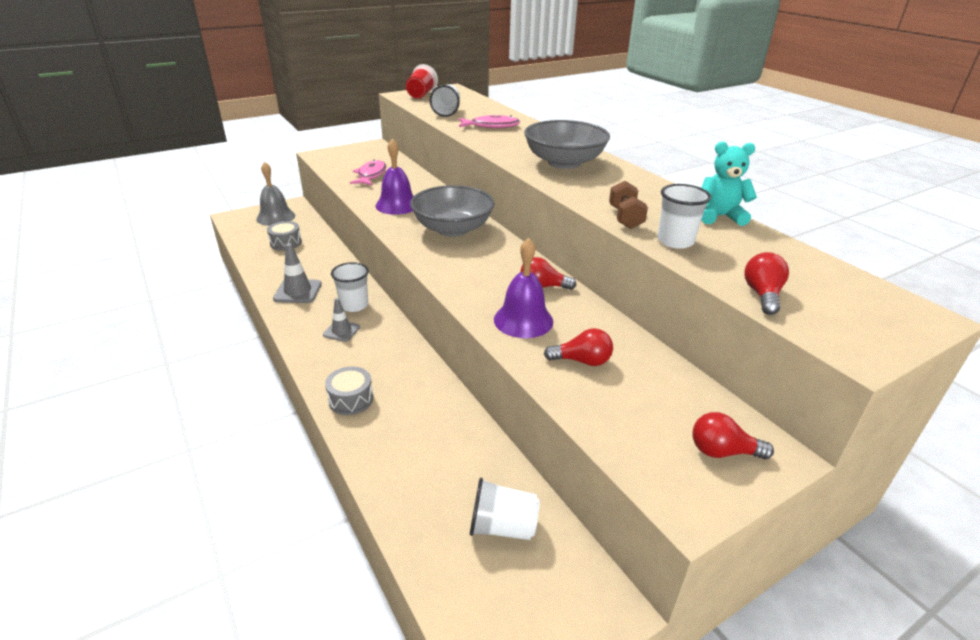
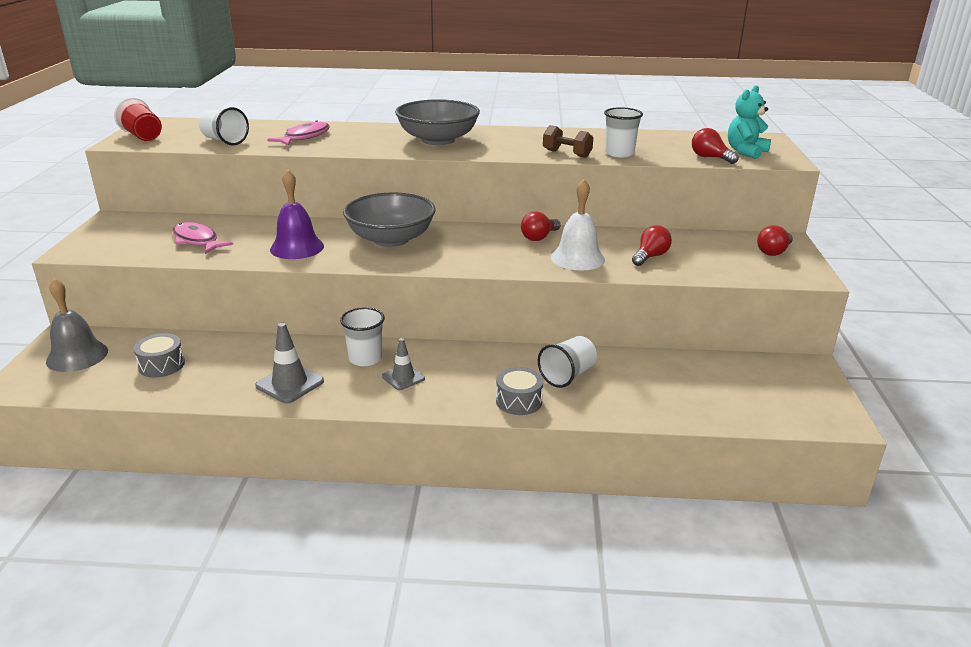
camera: 55 degrees left, 5 degrees down
white cup [470,478,540,540] -> white cup moved to [538,336,597,388]
purple bell [494,238,553,338] -> white bell [551,179,605,270]
turquoise teddy bear [701,142,757,226] -> turquoise teddy bear moved to [728,85,771,159]

